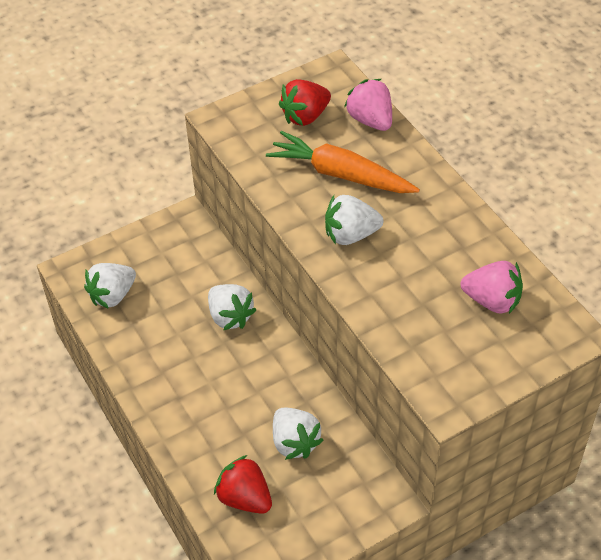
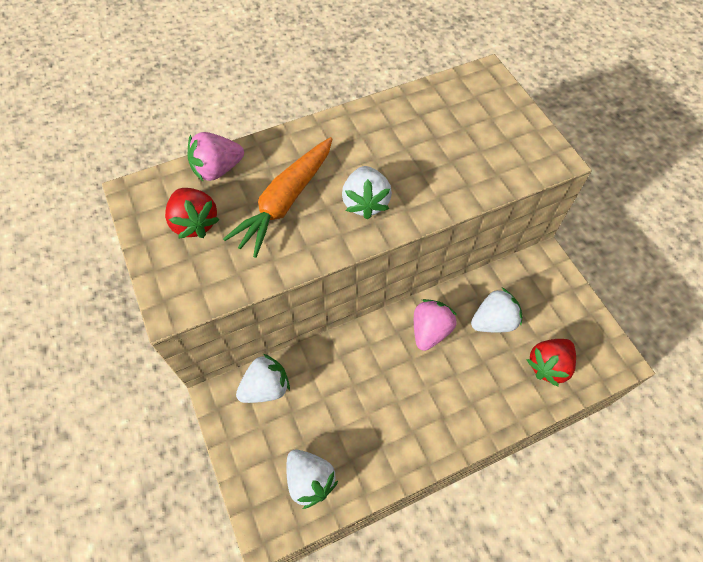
camera: 85 degrees left, 10 degrees up
white strawberry [208,284,256,330] -> white strawberry moved to [236,354,290,403]
pink strawberry [461,261,523,314] -> pink strawberry moved to [414,299,457,351]

